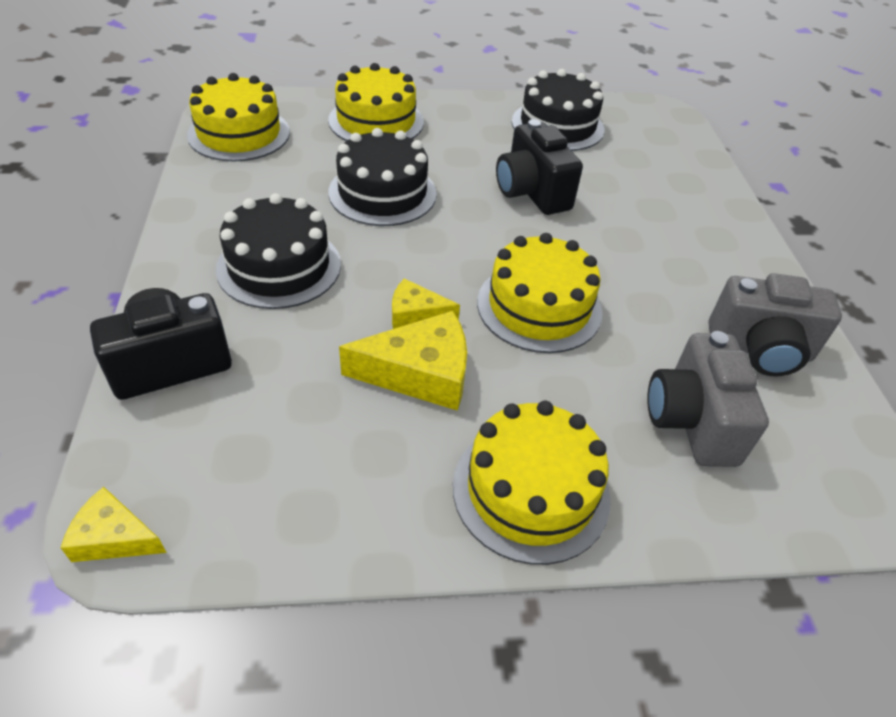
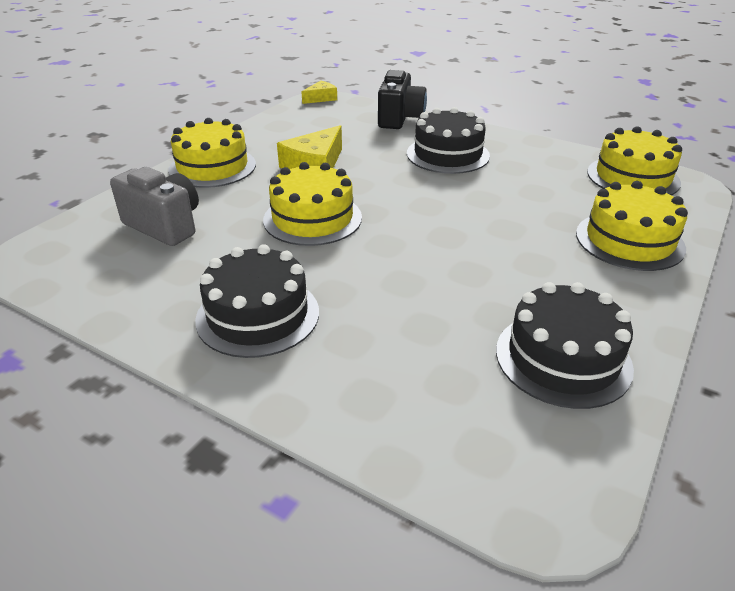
camera: 130 degrees right, 10 degrees down
black cake [328,128,437,226] -> black cake moved to [195,244,319,358]
yellow cheese [392,278,460,329] -> none
black camera [496,119,583,215] -> none
grey camera [708,273,842,377] -> none

